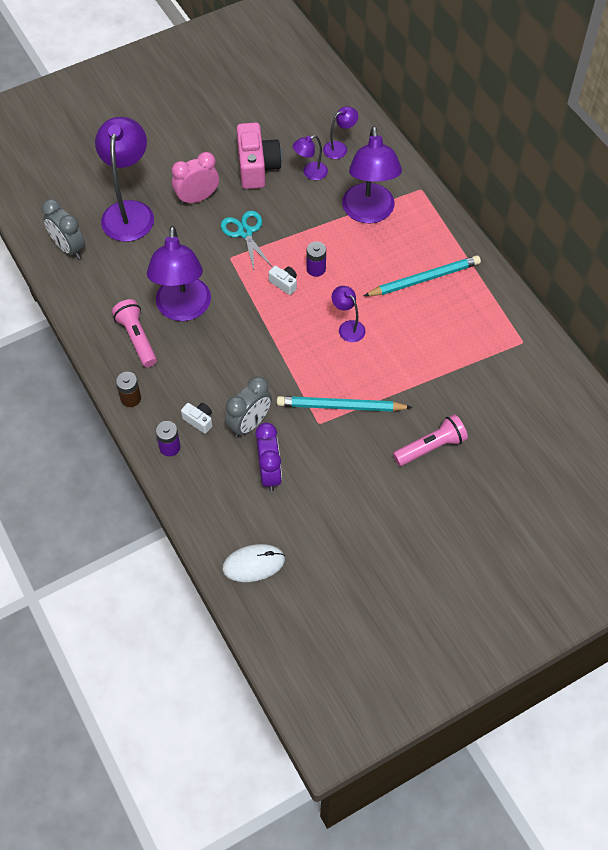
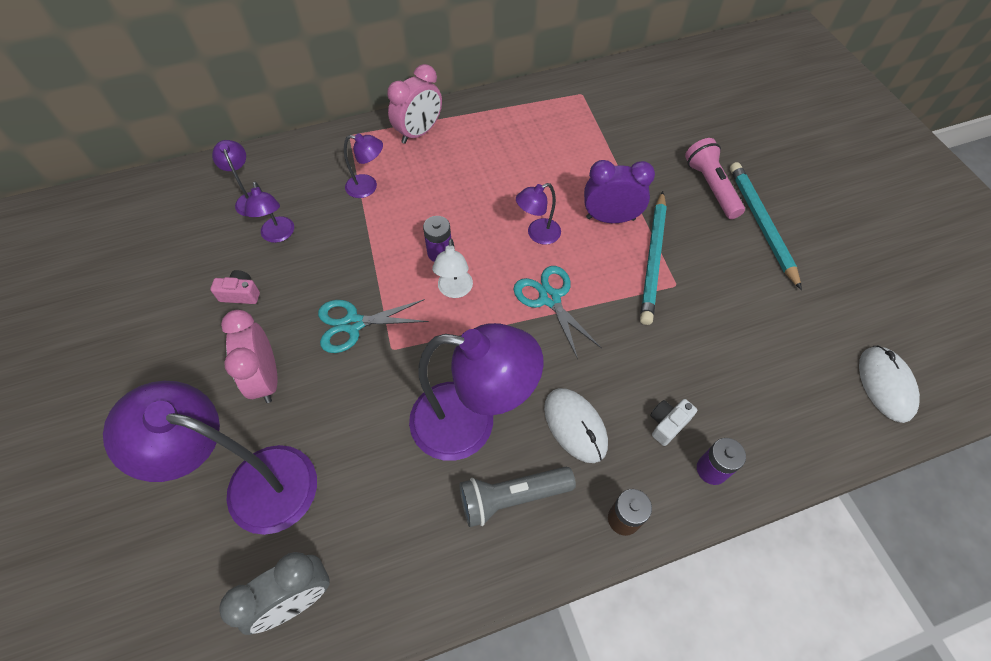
camera: 80 degrees left, 0 degrees up
pink flashlight [112,299,157,367] -> grey flashlight [459,467,576,527]
grey clock [225,376,272,438] -> none
pink camera [237,122,282,189] -> pink camera [210,270,260,304], size x0.46
purple clock [255,423,282,491] -> purple clock moved to [584,160,655,223]
white camera [268,266,297,295] -> white lamp [432,239,473,298]
purple lamp [342,126,402,223] -> purple lamp [344,133,383,198], size x0.48
turquoise pencil [364,255,481,296] -> turquoise pencil moved to [730,162,802,290]
none -> pink clock [387,64,442,144]
none -> turquoise scissors [513,266,602,359]
none -> white mouse [544,388,608,463]

